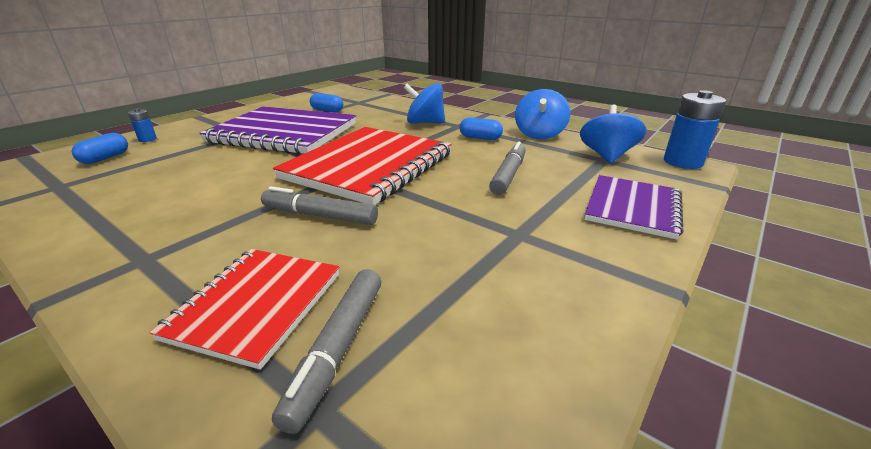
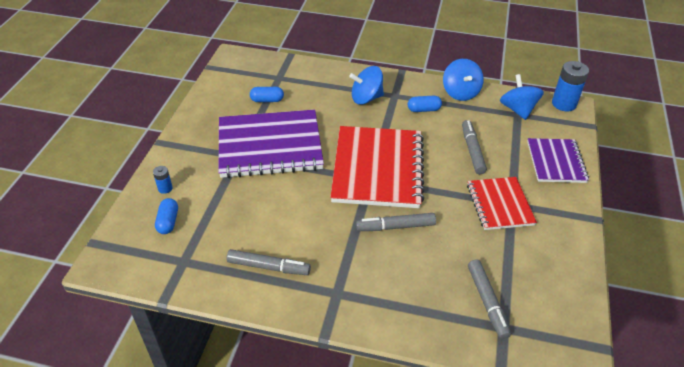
camera: 25 degrees left, 15 degrees up
red notebook [150,249,339,370] -> red notebook moved to [467,177,537,230]
none -> grey marker [226,249,311,275]

